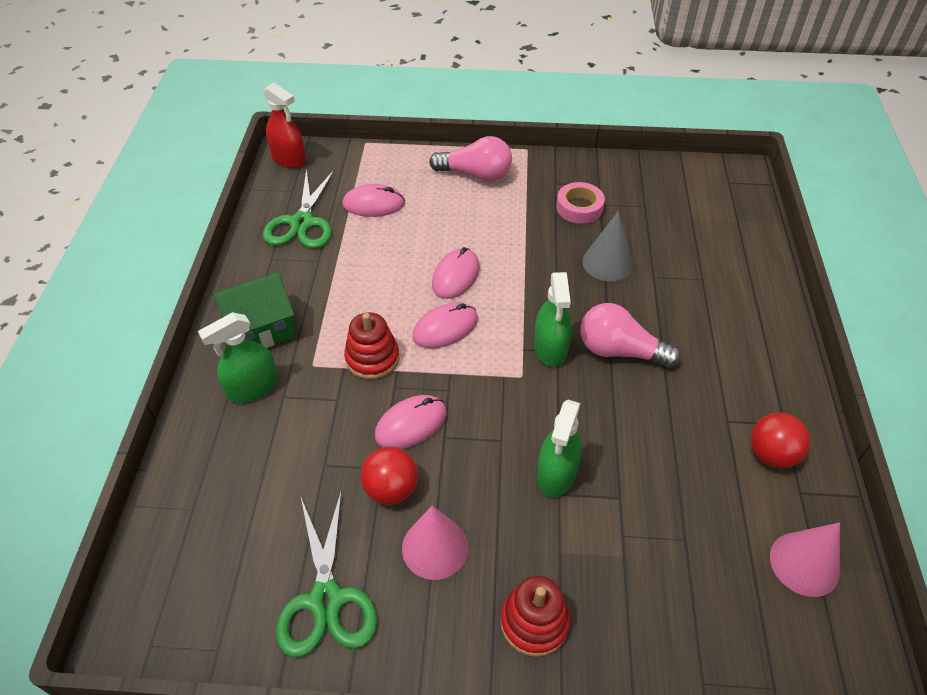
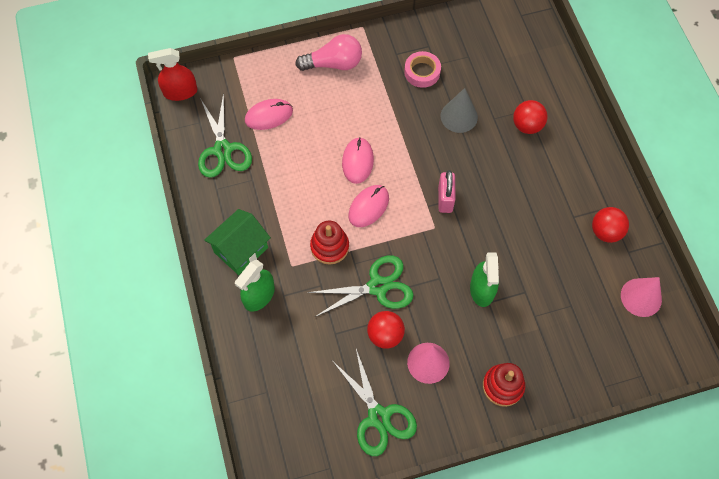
camera: 20 degrees left, 15 degrees up
red spray bottle [263,83,306,168] -> red spray bottle turned 150 degrees clockwise [148,48,197,101]
pink mouse [375,395,447,449] -> green scissors [307,255,414,317]
green spray bottle [534,272,572,367] -> pink padlock [438,170,456,213]
pink light bulb [581,303,681,368] -> none
none -> red ball [513,100,548,134]

